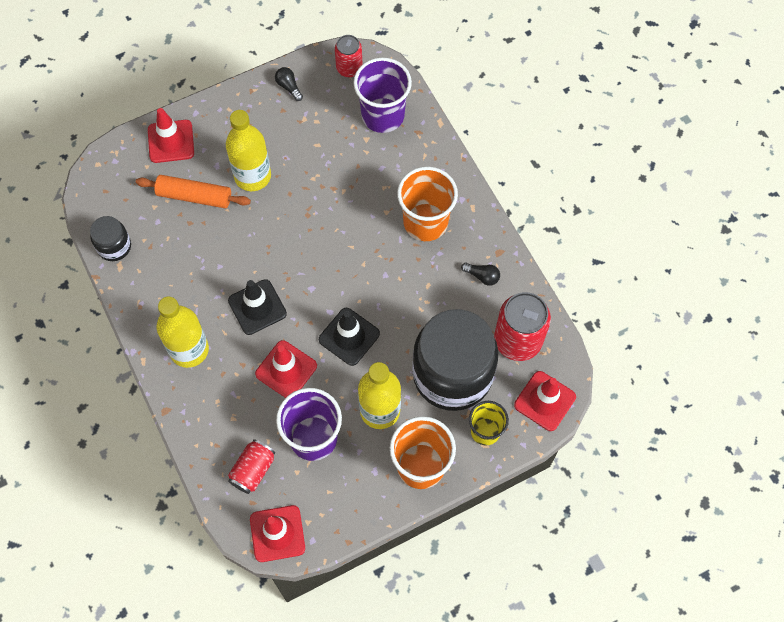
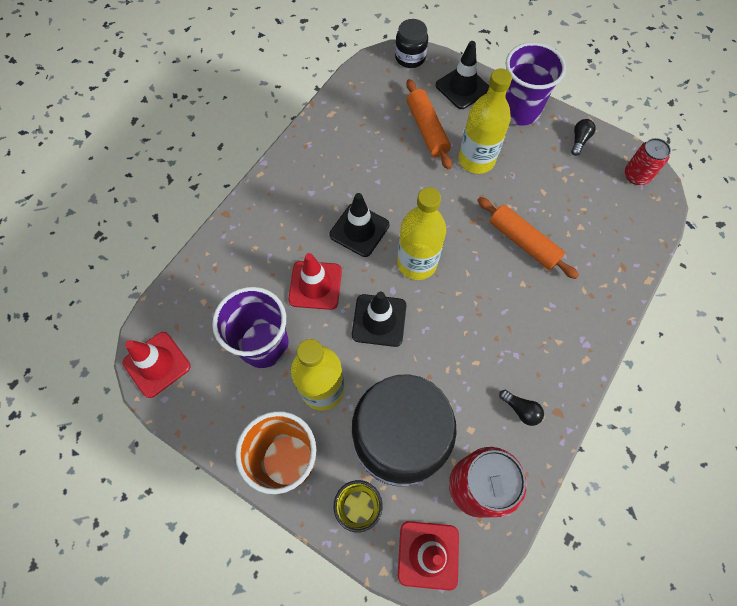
camera: 60 degrees right, 0 degrees up
black jar [90,216,131,261] -> black jar moved to [395,19,428,68]
red traffic cone [148,108,194,163] -> black traffic cone [436,41,489,109]
yellow bottle [157,297,209,368] -> yellow bottle moved to [397,187,446,280]
red can [228,439,275,494] -> none
purple cup [353,58,412,133] -> purple cup moved to [505,42,566,125]
orange cup [397,167,458,241] -> none
black light bulb [461,263,500,286] -> black light bulb turned 45 degrees counterclockwise [499,390,544,426]
none -> orange rolling pin [477,197,579,279]

